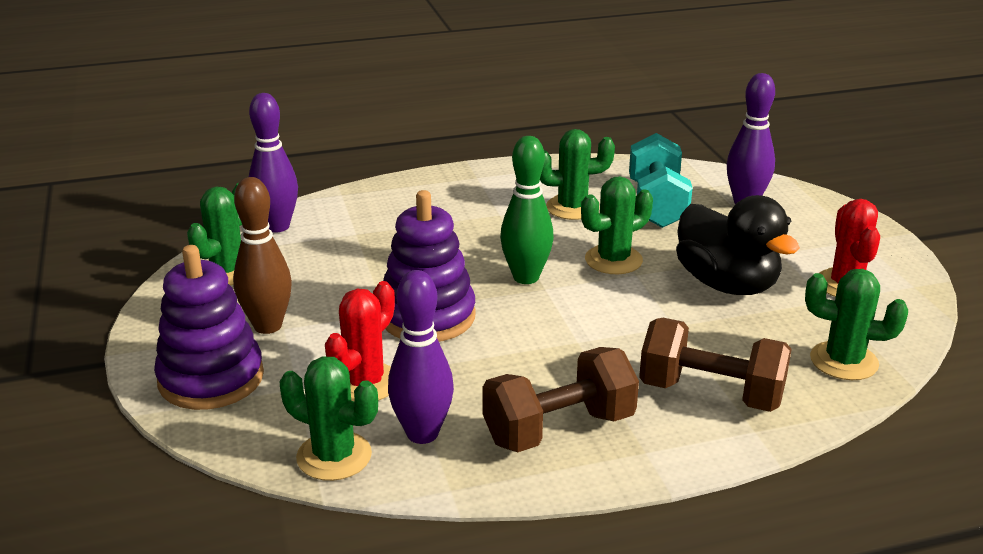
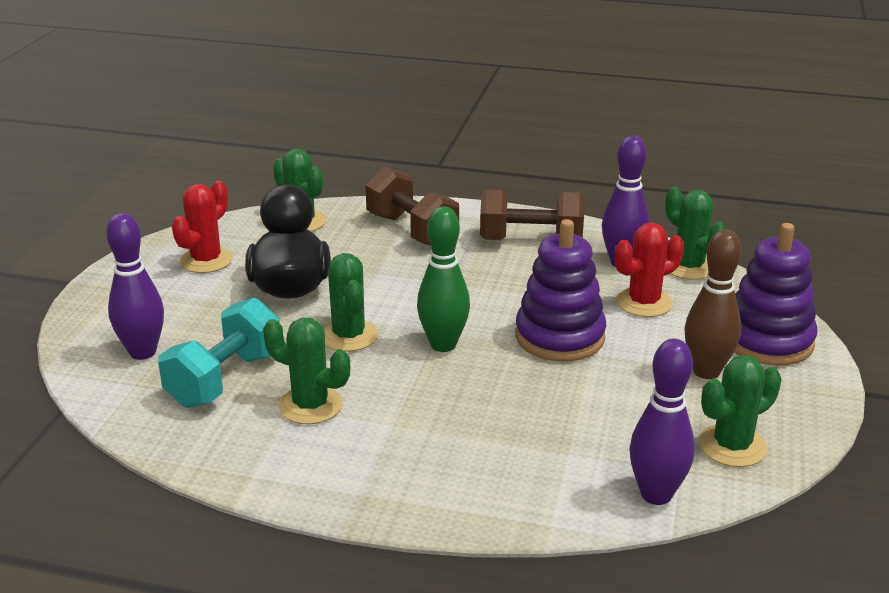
camera: 150 degrees left, 0 degrees up
green cactus [581,176,653,274] -> green cactus turned 75 degrees clockwise [323,253,378,352]

